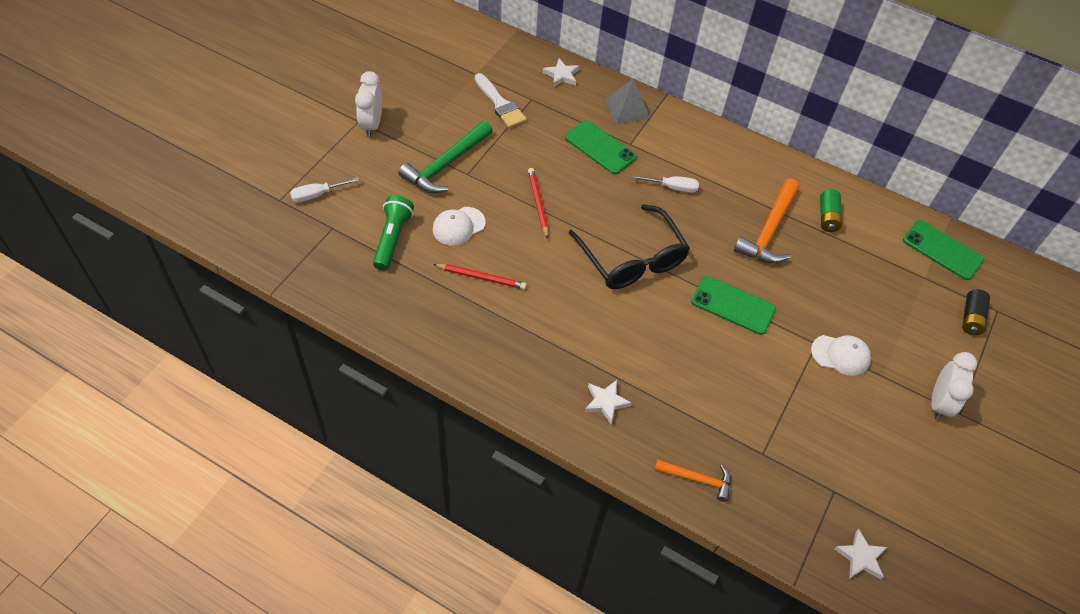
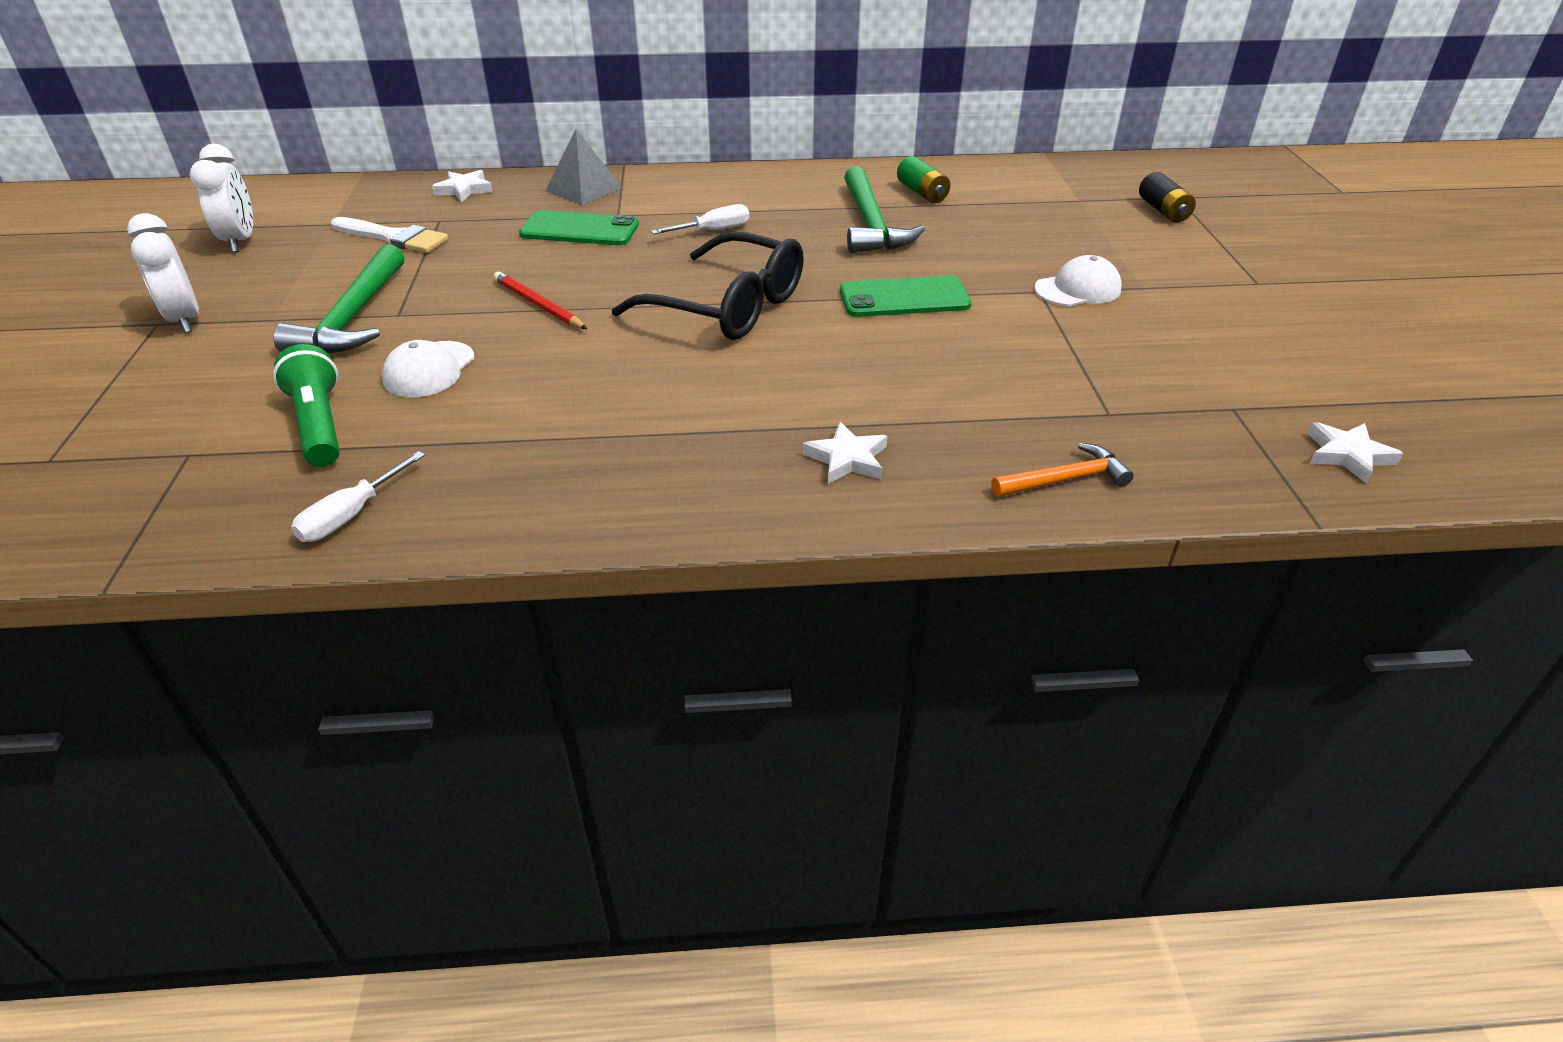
camera: 30 degrees left, 15 degrees down
white screwdriver [290,177,359,202] -> white screwdriver moved to [291,451,425,542]
red pencil [433,264,527,289] -> none
orange hammer [734,179,799,264] -> green hammer [844,166,925,253]
green phone [903,220,984,280] -> none
white clock [931,352,977,421] -> white clock moved to [190,144,253,252]

